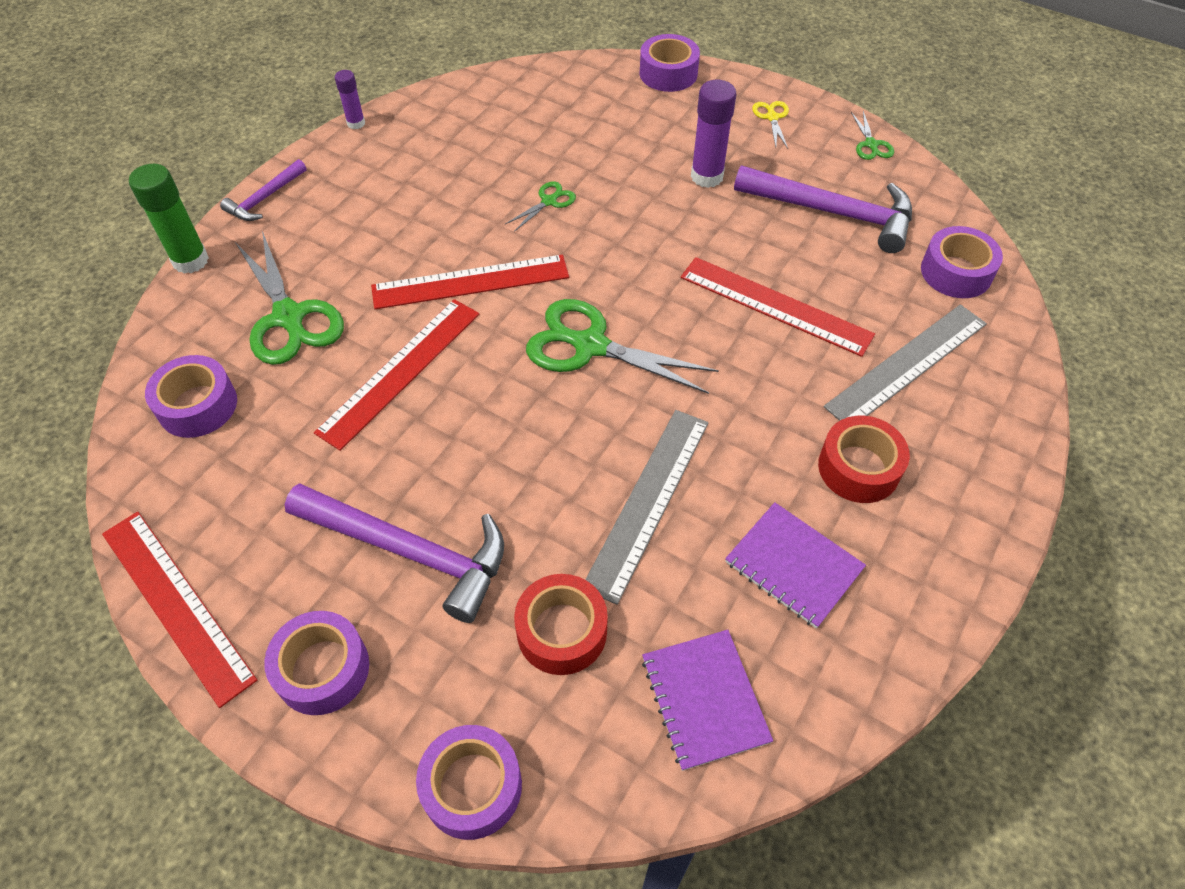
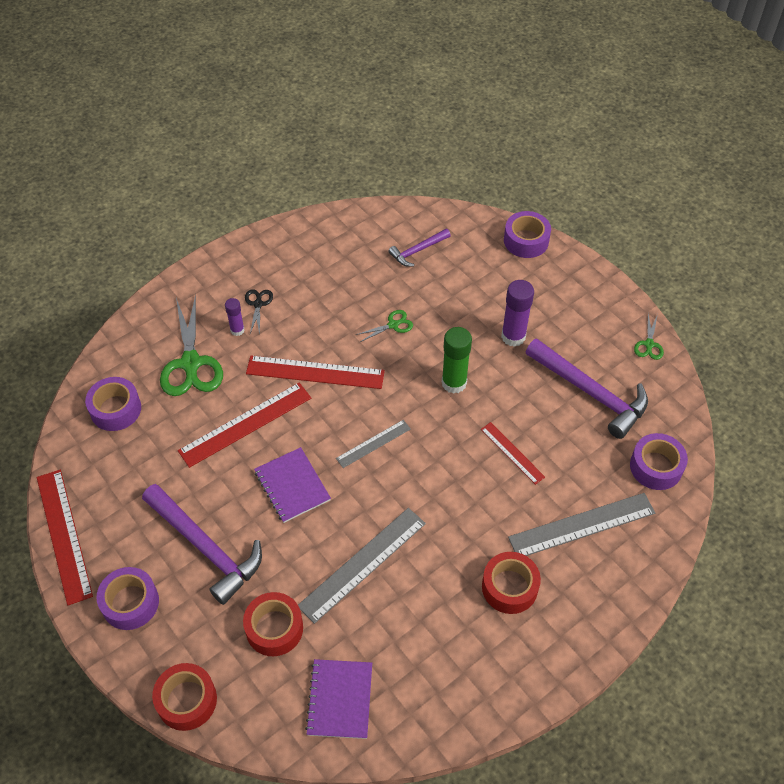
camera: 20 degrees right, 0 degrees up
green glue stick [129,164,209,274] -> green glue stick moved to [442,327,472,394]
purple hammer [220,159,307,221] -> purple hammer moved to [388,229,451,267]
purple glue stick [335,70,365,129] -> purple glue stick moved to [225,298,245,336]
purple tape [416,725,522,840] -> red tape [152,663,217,731]
green scissors [526,299,719,394] -> grey ruler [336,420,411,468]
red ruler [681,257,875,357] -> red ruler [481,422,545,485], size x0.57
purple notebook [725,502,866,628] -> purple notebook moved to [254,447,331,523]
yellow scissors [752,101,789,149] -> none
none -> black scissors [245,289,273,335]

